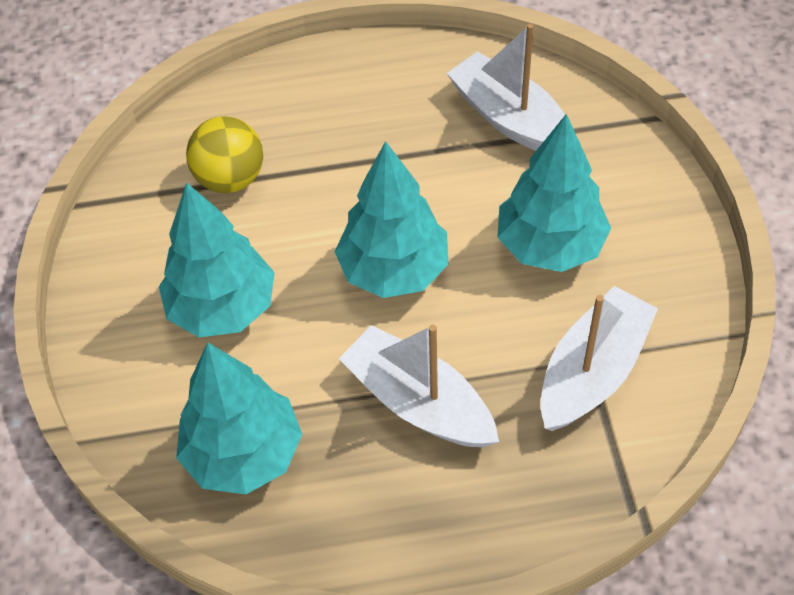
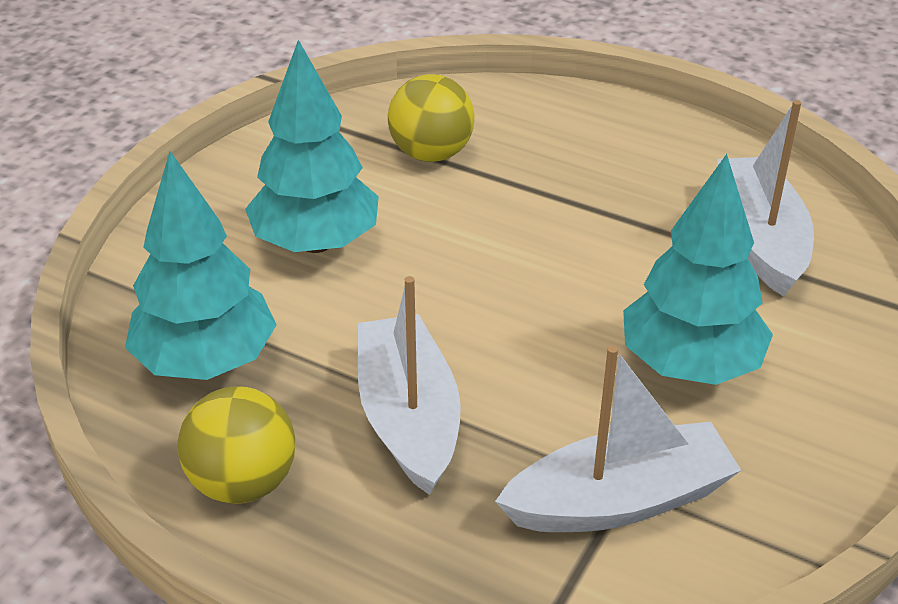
camera: 35 degrees right, 15 degrees down
turquoise tree [335,141,448,298] -> none
none -> yellow ball [178,386,296,504]

